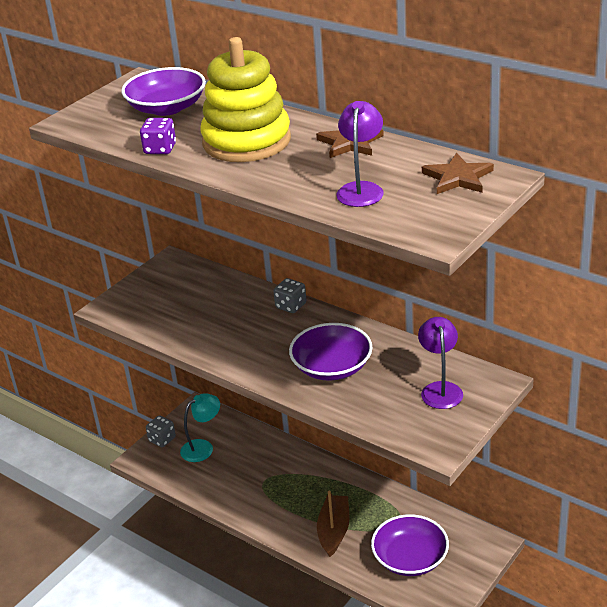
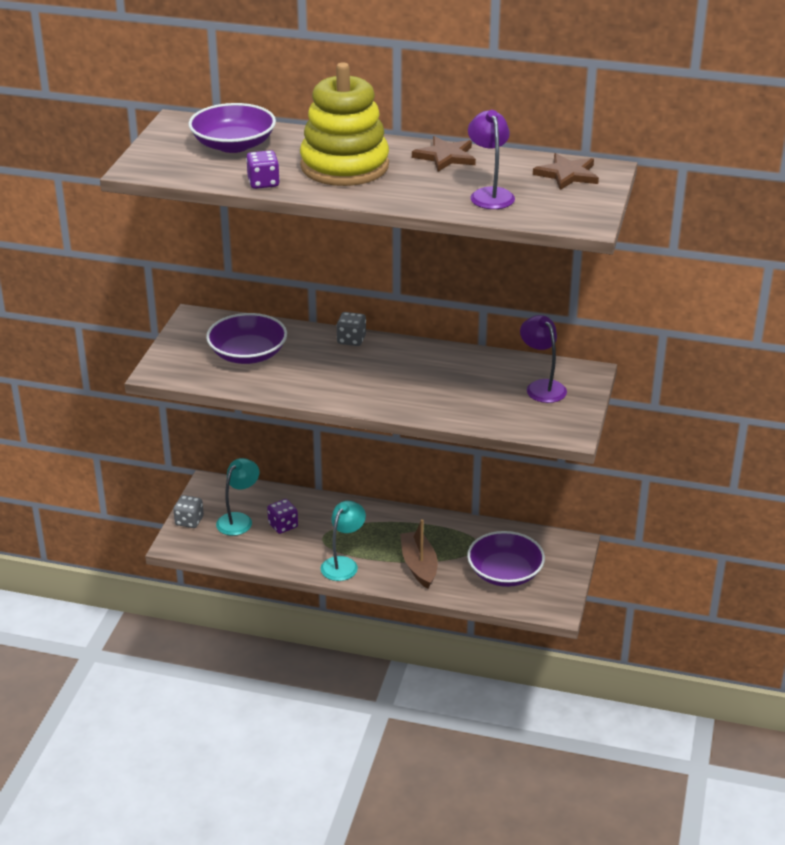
camera: 25 degrees left, 0 degrees up
purple bowl [289,323,373,381] -> purple bowl moved to [206,313,287,364]
none -> purple dice [267,499,298,534]
none -> turquoise lamp [320,501,366,581]

